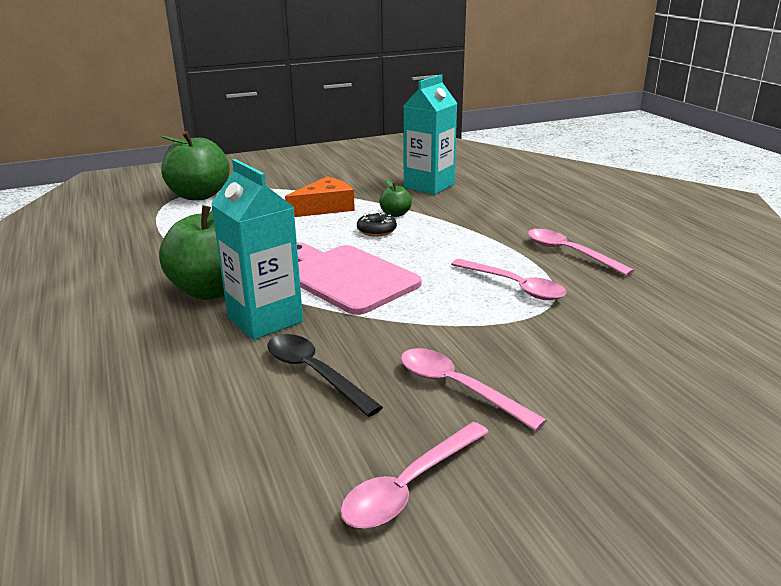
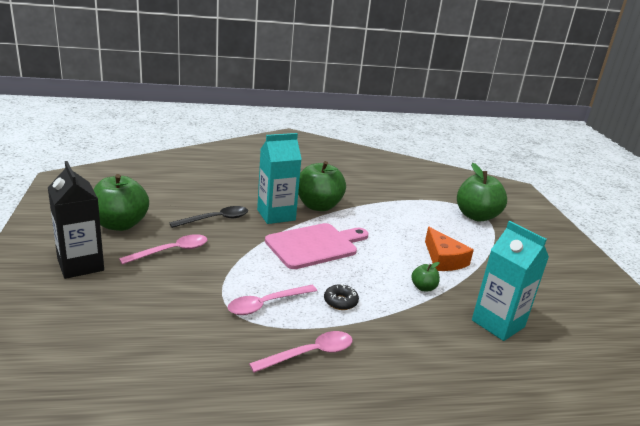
camera: 100 degrees right, 0 degrees up
pink spoon [340,422,489,529] -> green apple [93,174,149,231]
black donut [357,212,397,237] -> black donut moved to [324,284,359,310]
none -> black carton [48,161,104,279]

